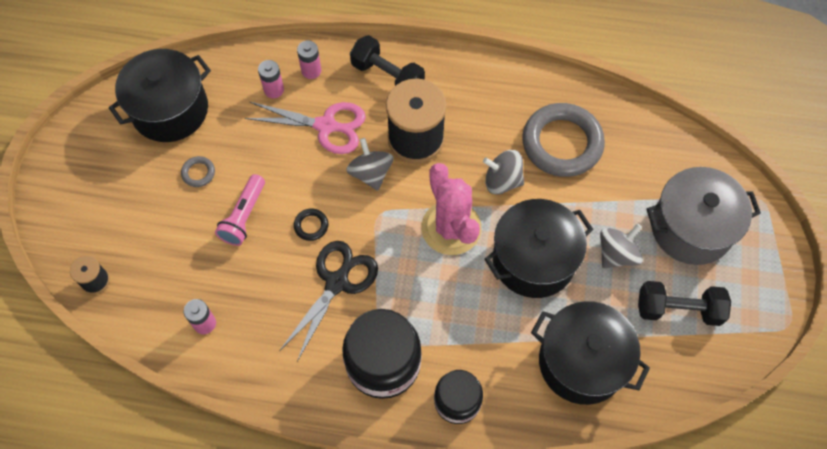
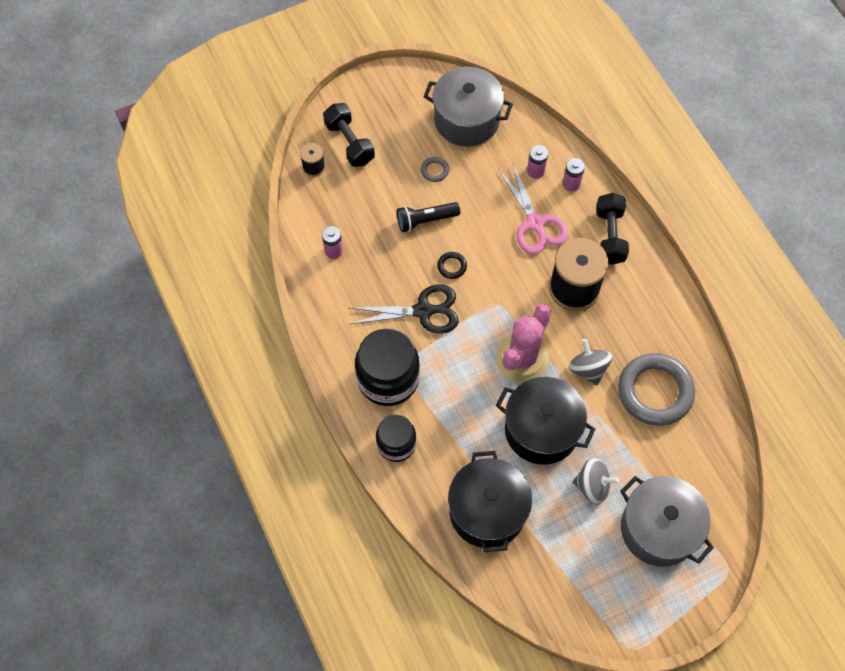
camera: 55 degrees right, 0 degrees up
black pot [109,49,211,142] -> grey pot [423,67,513,146]
pink flashlight [215,174,265,246] -> black flashlight [397,202,460,232]
grey spinning top [346,138,394,191] -> none
black dumbbell [638,281,731,326] -> black dumbbell moved to [323,103,375,167]

